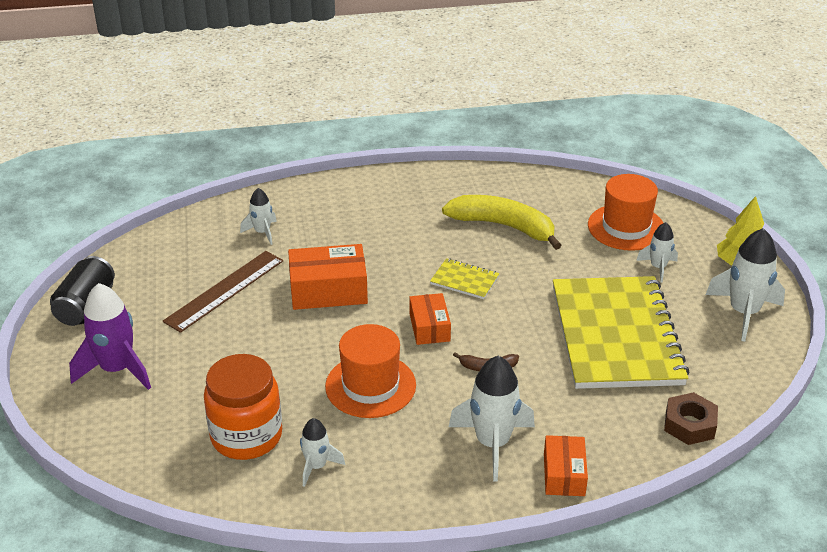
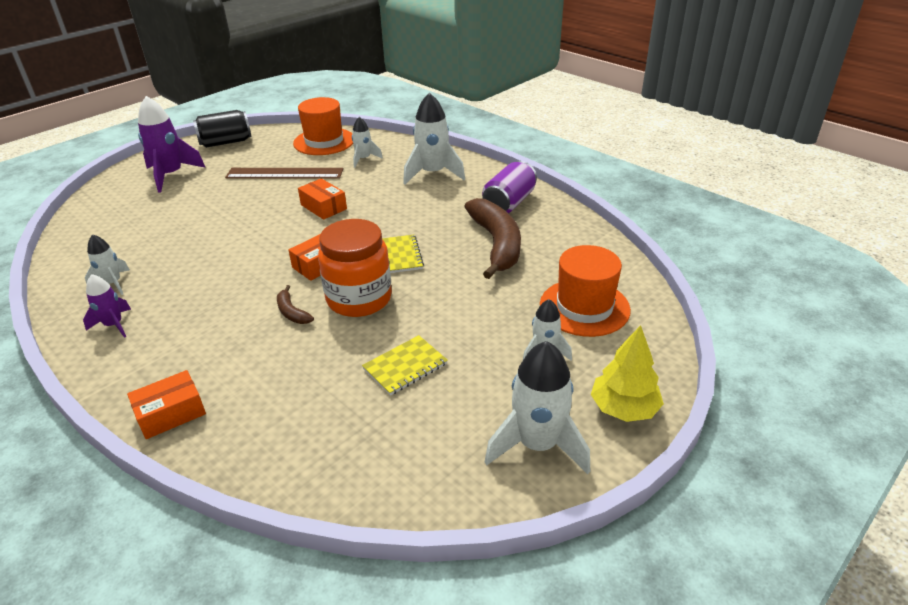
camera: 55 degrees right, 0 degrees up
orange jar [204,354,282,460] -> orange jar moved to [318,219,392,317]
orange box [288,244,368,310] -> orange box [298,178,347,220], size x0.63
orange hat [325,324,416,418] -> orange hat moved to [293,97,353,155]
yellow banana [442,195,561,250] -> brown banana [464,198,521,279]
white rocket [449,356,535,481] -> white rocket moved to [403,93,465,184]
yellow notebook [553,276,690,389] -> yellow notebook [362,335,448,396], size x0.40
brown nut [664,392,718,445] -> none
none -> purple rocket [83,274,131,338]
none -> purple can [482,161,537,213]

